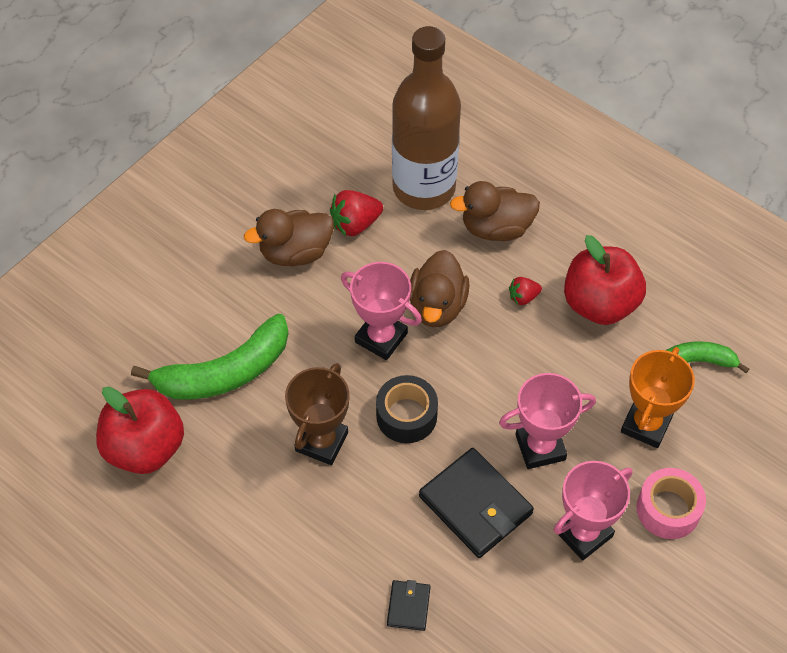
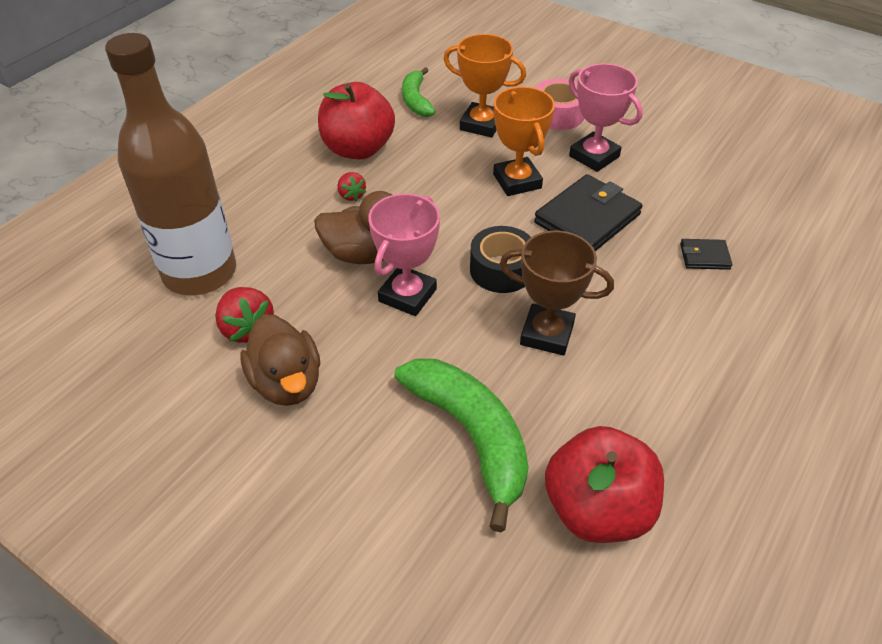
camera: 95 degrees left, 10 degrees down
brown duck [450,181,540,241] -> none
pink trophy [499,373,596,469] -> orange trophy [493,87,555,196]

